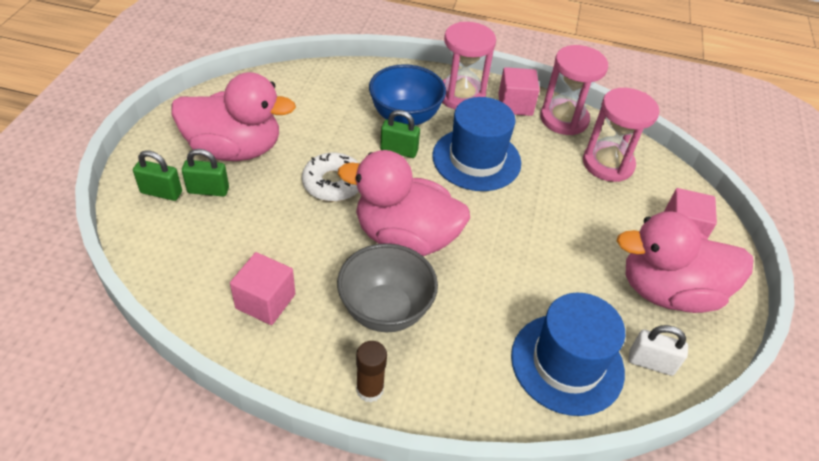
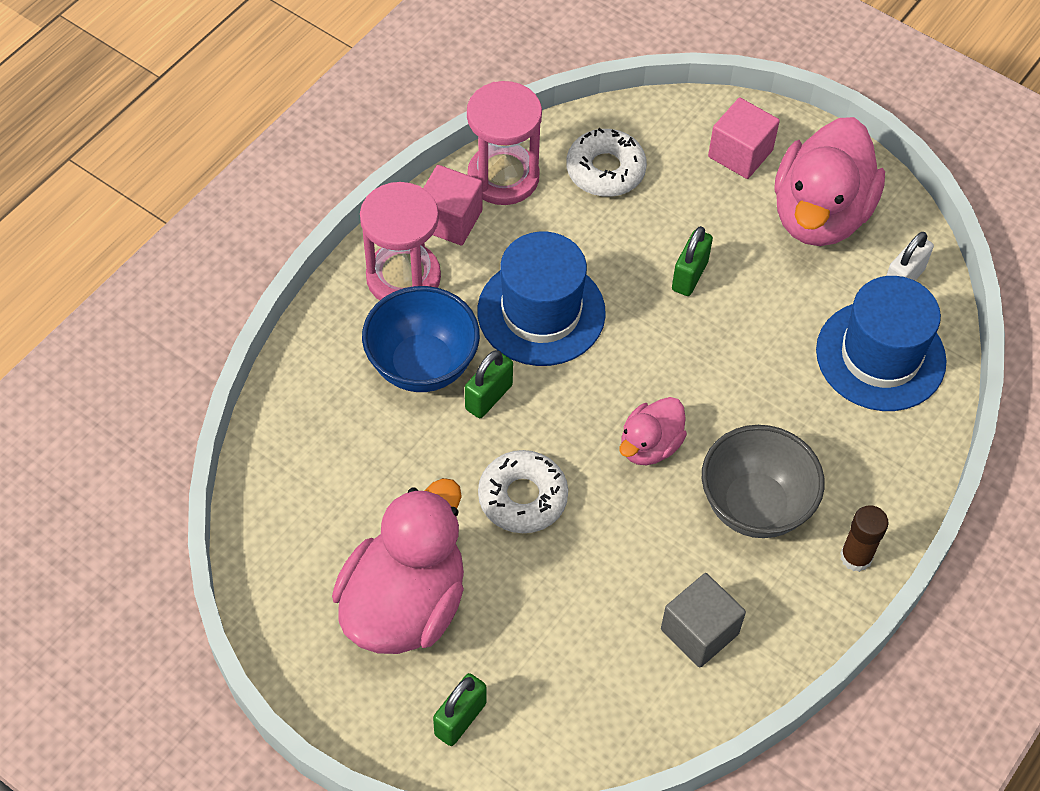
camera: 65 degrees left, 10 degrees up
green padlock [182,149,229,196] -> green padlock moved to [672,226,713,296]
pink cube [230,252,295,325] -> grey cube [661,573,746,668]
pink duck [338,150,470,256] -> pink duck [619,397,687,465], size x0.52
pink hourglass [583,88,659,182] -> white donut [566,128,647,197]

